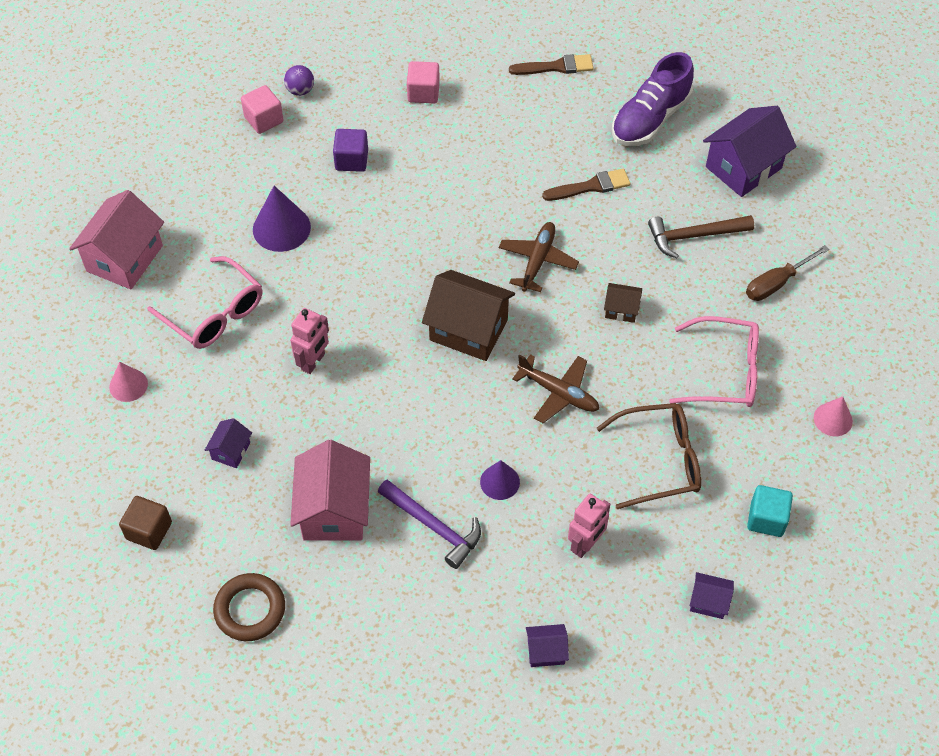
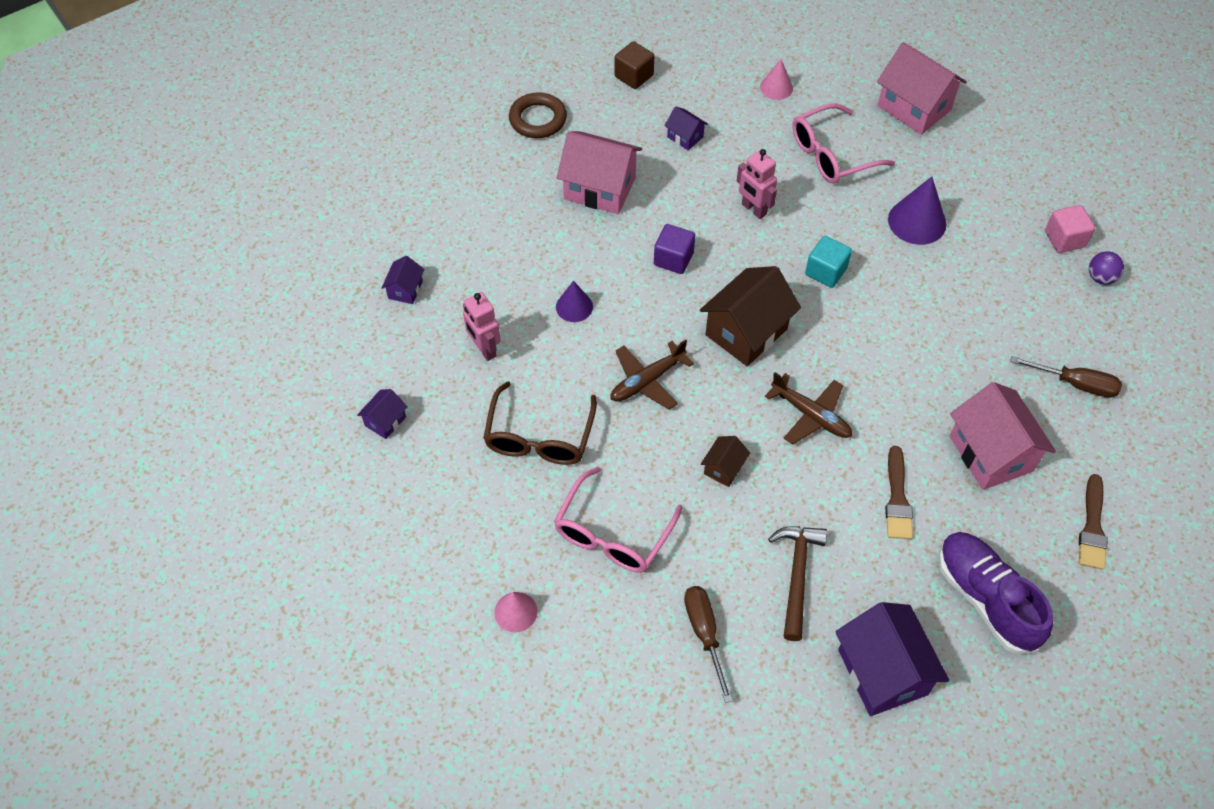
camera: 110 degrees right, 0 degrees up
purple cube [333,129,368,172] -> purple cube moved to [654,224,695,274]
purple hammer [378,479,481,569] -> none
pink cube [407,61,440,103] -> brown screwdriver [1010,356,1122,398]
turquoise cube [747,485,793,537] -> turquoise cube moved to [805,236,852,288]
none -> pink house [950,382,1056,490]

